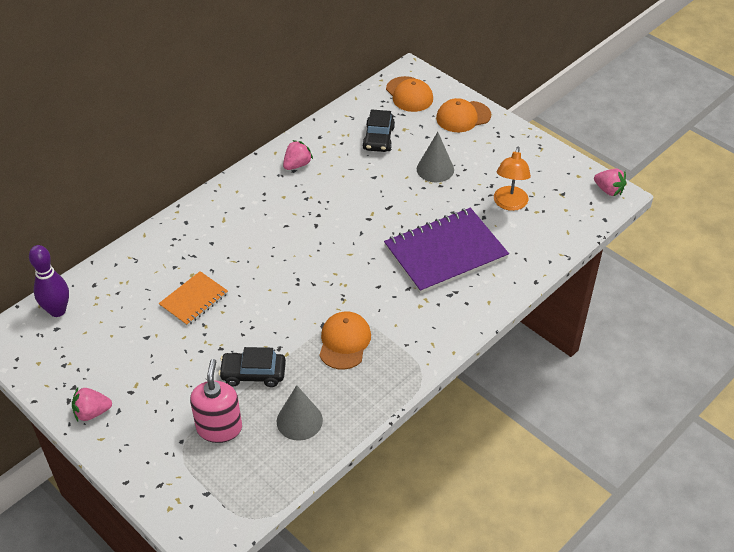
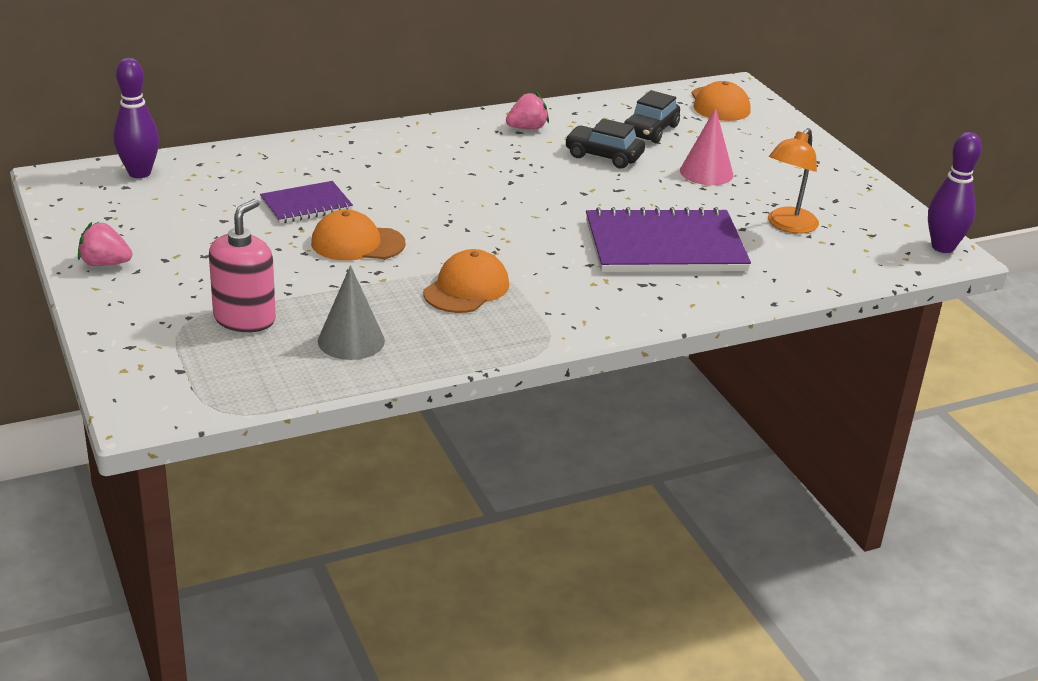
camera: 20 degrees right, 15 degrees down
orange notebook [159,271,228,326] -> purple notebook [260,181,353,224]
black car [219,347,286,387] -> black car moved to [565,118,645,169]
grey cone [417,132,454,182] -> pink cone [680,108,733,185]
orange cap [436,98,491,132] -> orange cap moved to [311,209,406,261]
pink strawberry [594,169,626,196] -> purple bowling pin [928,132,982,253]

